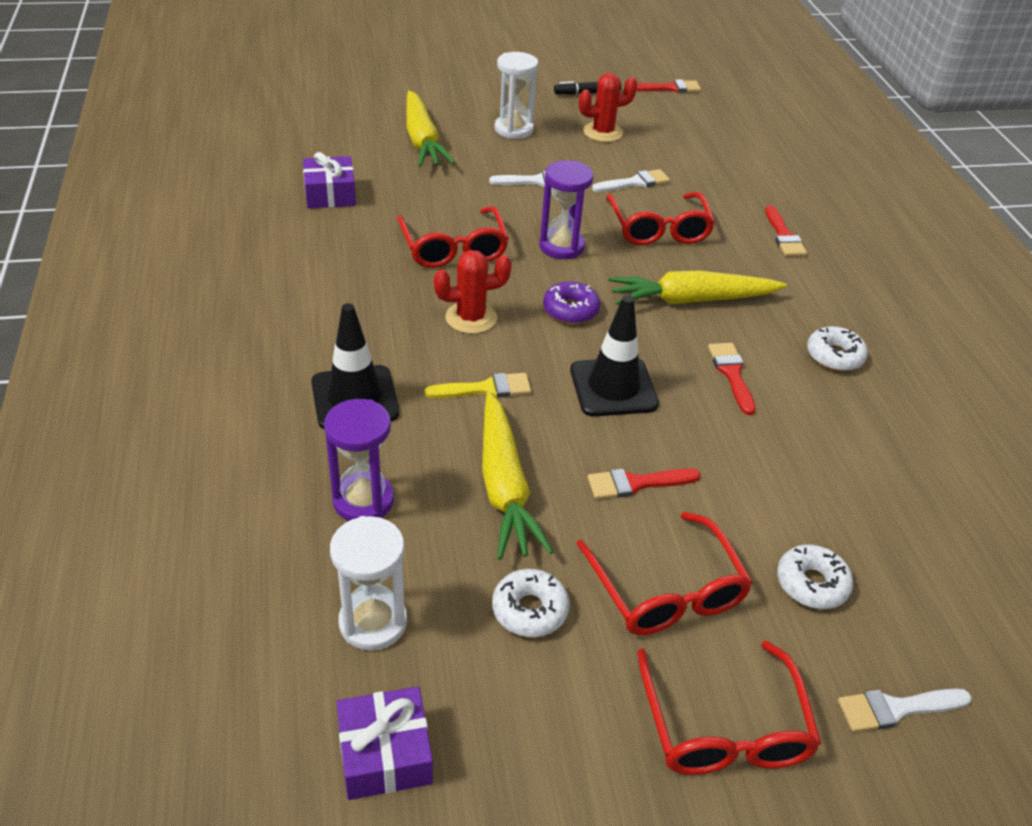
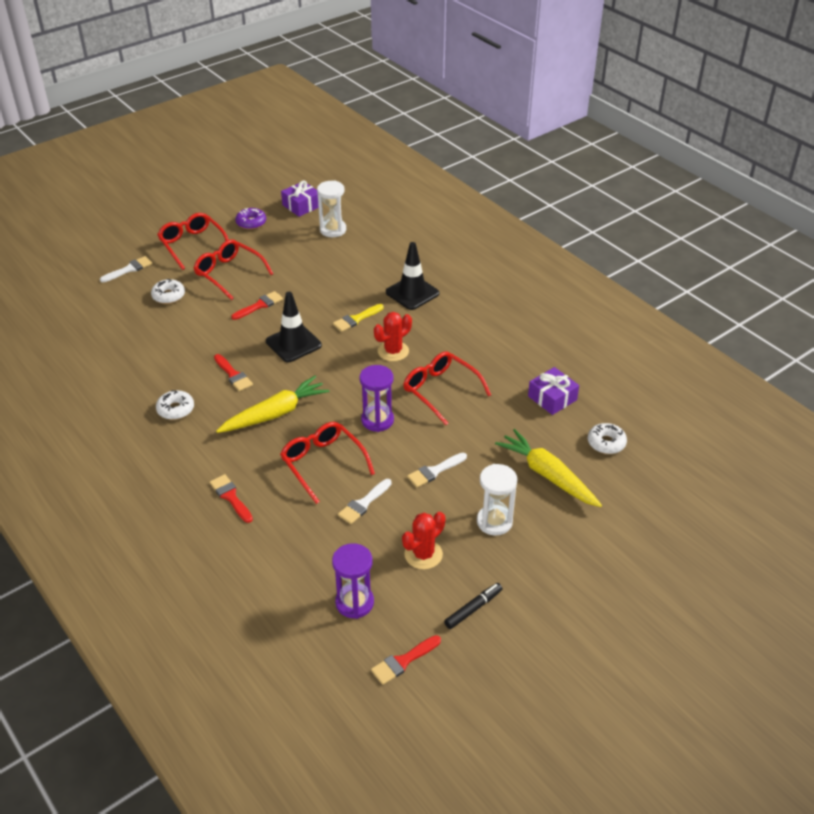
camera: 155 degrees right, 0 degrees up
purple hourglass [324,399,394,521] -> purple hourglass moved to [332,543,374,619]
yellow carrot [482,392,553,560] -> none
white donut [492,569,570,637] -> white donut moved to [588,423,627,454]
purple donut [543,281,600,324] -> purple donut moved to [235,208,266,230]

